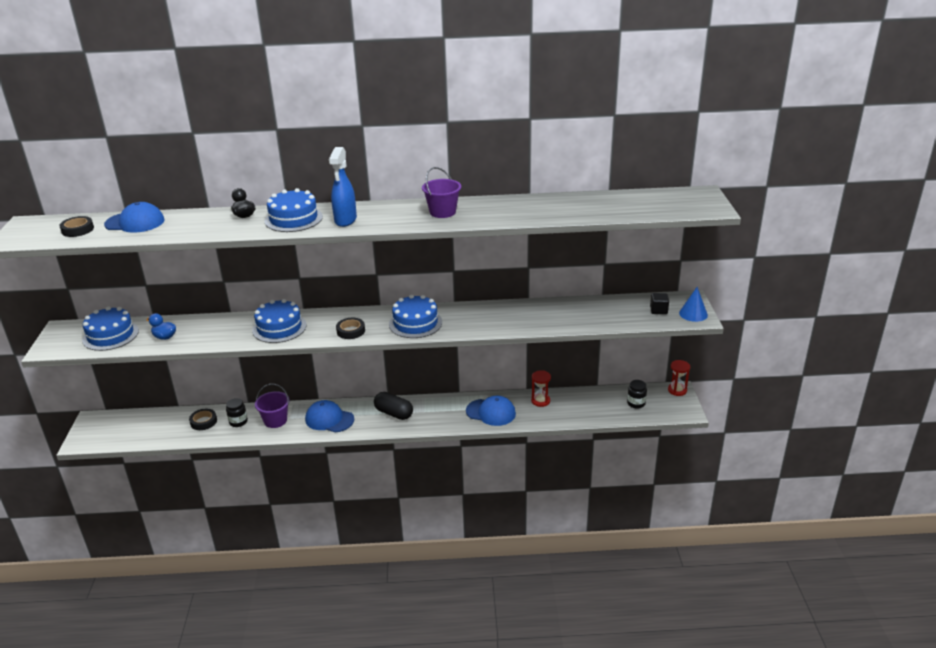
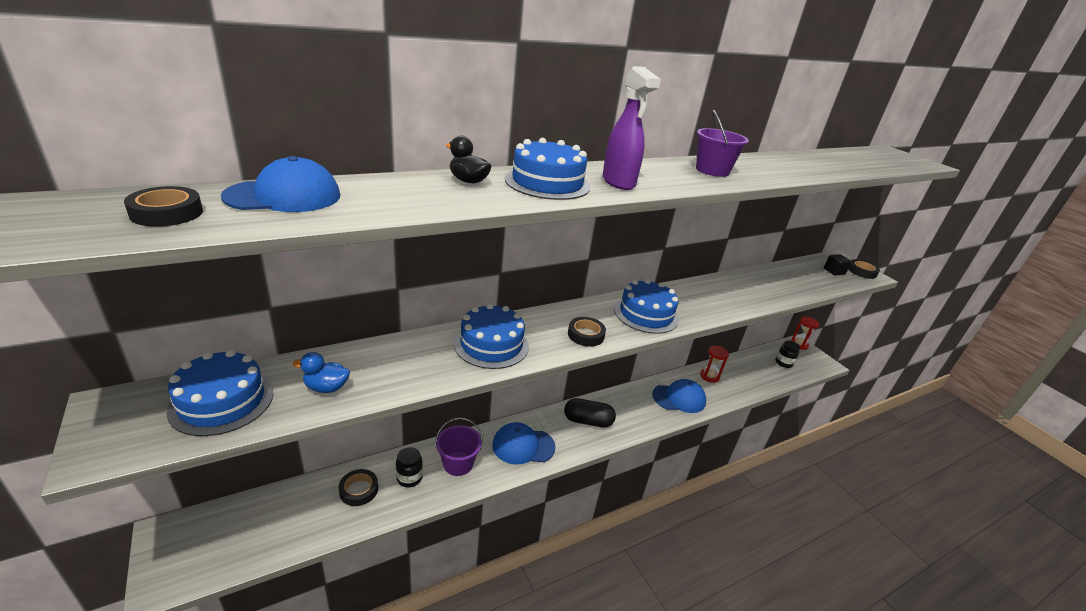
camera: 30 degrees left, 0 degrees up
blue spray bottle [329,147,357,227] -> purple spray bottle [603,66,661,190]
blue cone [679,287,708,322] -> black tape [848,259,880,279]

